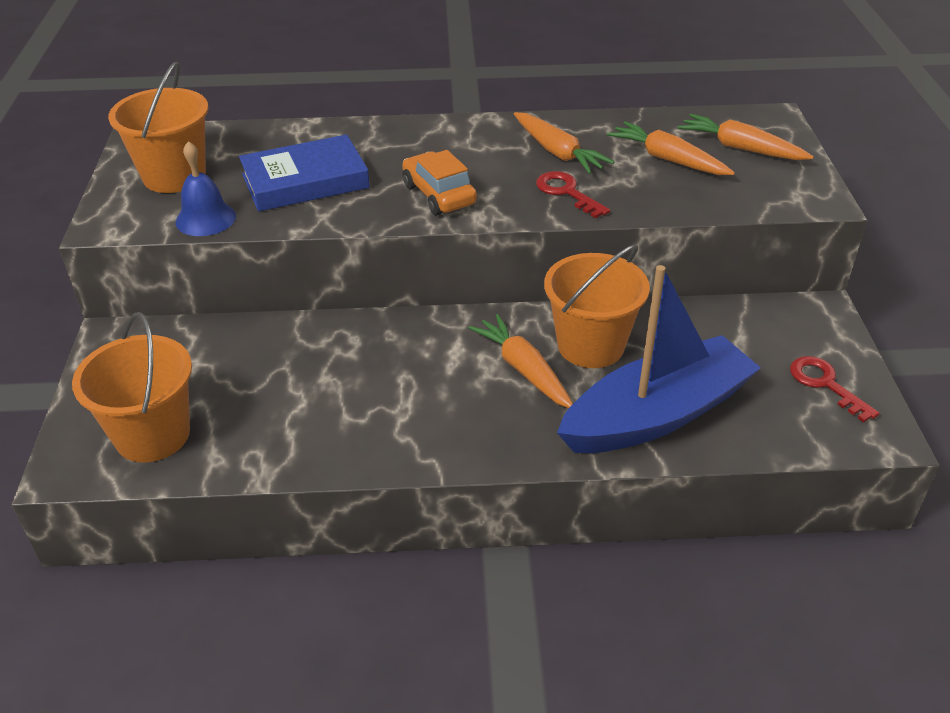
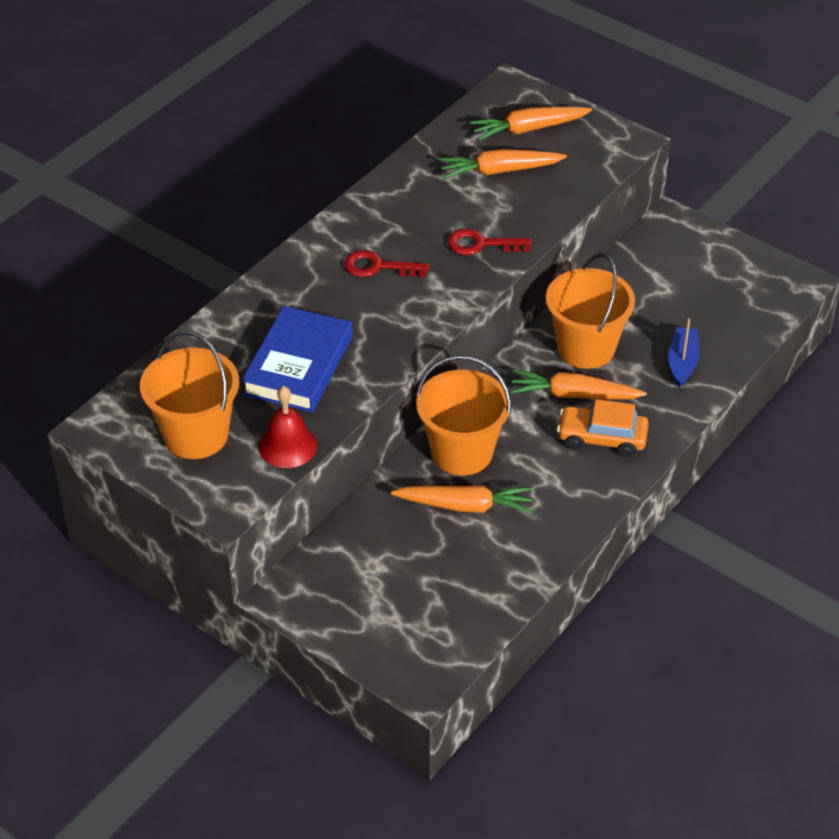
camera: 50 degrees left, 5 degrees up
orange bucket [72,312,192,463] -> orange bucket moved to [416,355,511,475]
blue bell [176,141,236,236] -> red bell [258,386,317,468]
orange car [402,150,477,215] -> orange car moved to [557,399,649,457]
orange carrot [514,112,615,174] -> orange carrot moved to [391,485,533,514]
blue boat [557,265,761,453] -> blue boat [668,318,700,387], size x0.43
red key [790,356,880,423] -> red key moved to [344,250,429,277]

